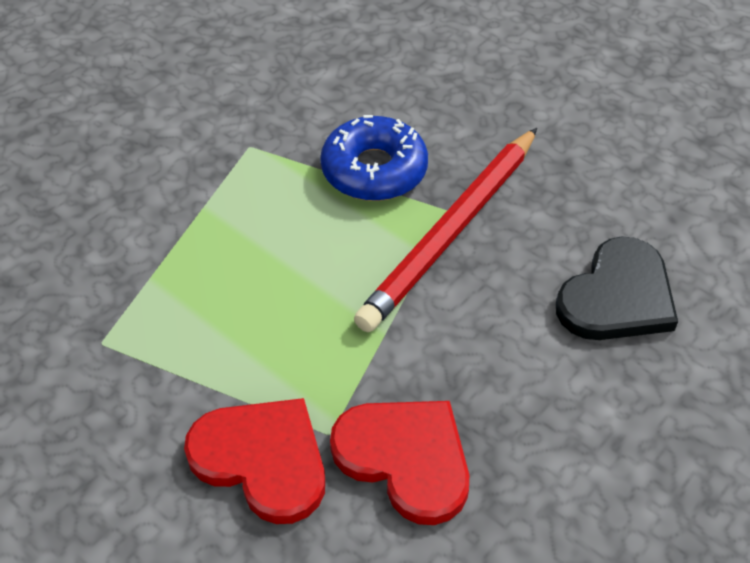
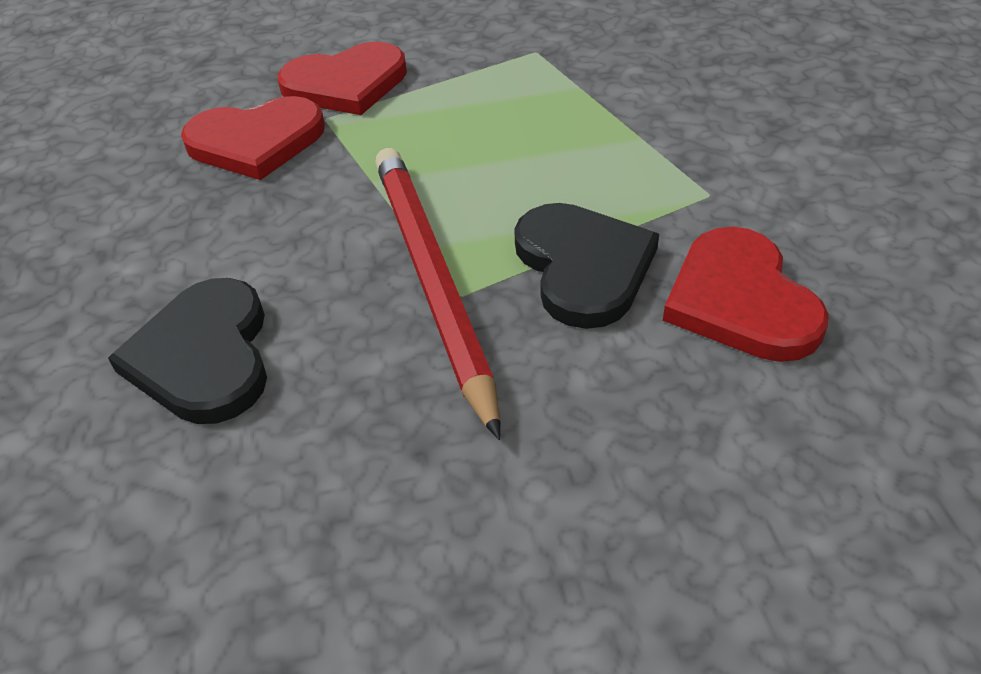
camera: 130 degrees right, 5 degrees down
blue donut [320,115,428,201] -> black heart [514,203,659,329]
none -> red heart [663,227,829,362]

